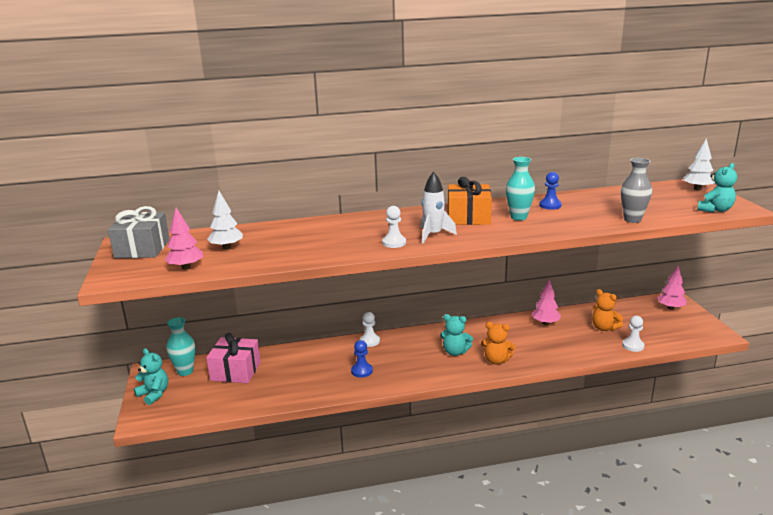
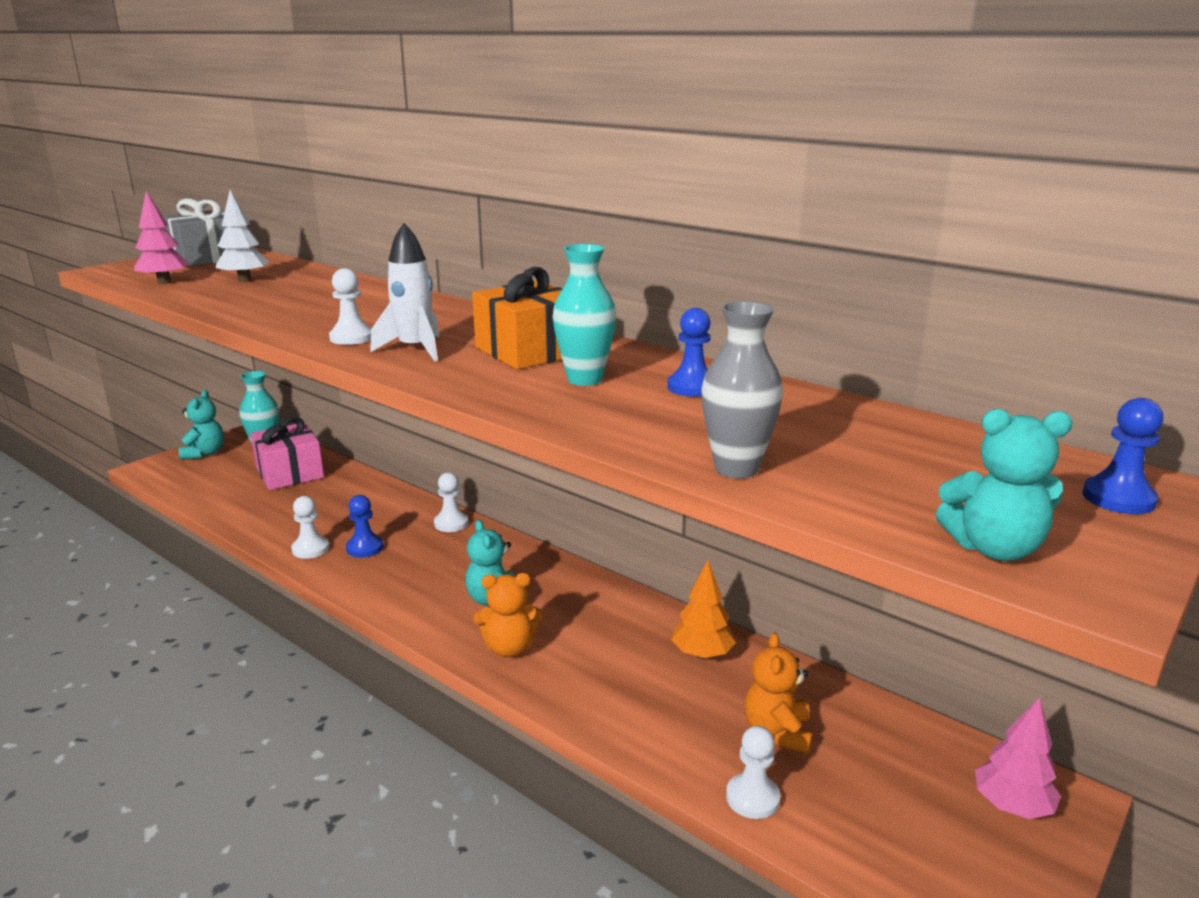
camera: 50 degrees right, 0 degrees up
orange teddy bear [481,322,515,365] -> orange teddy bear turned 75 degrees counterclockwise [474,573,543,657]
pink tree [532,280,561,325] -> orange tree [671,560,736,659]
white tree [683,138,715,190] -> blue pawn [1082,398,1163,514]
none -> white pawn [291,496,329,559]

